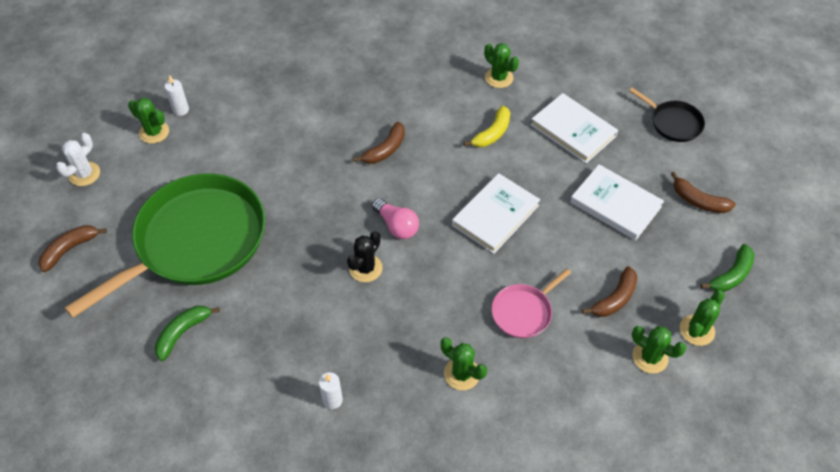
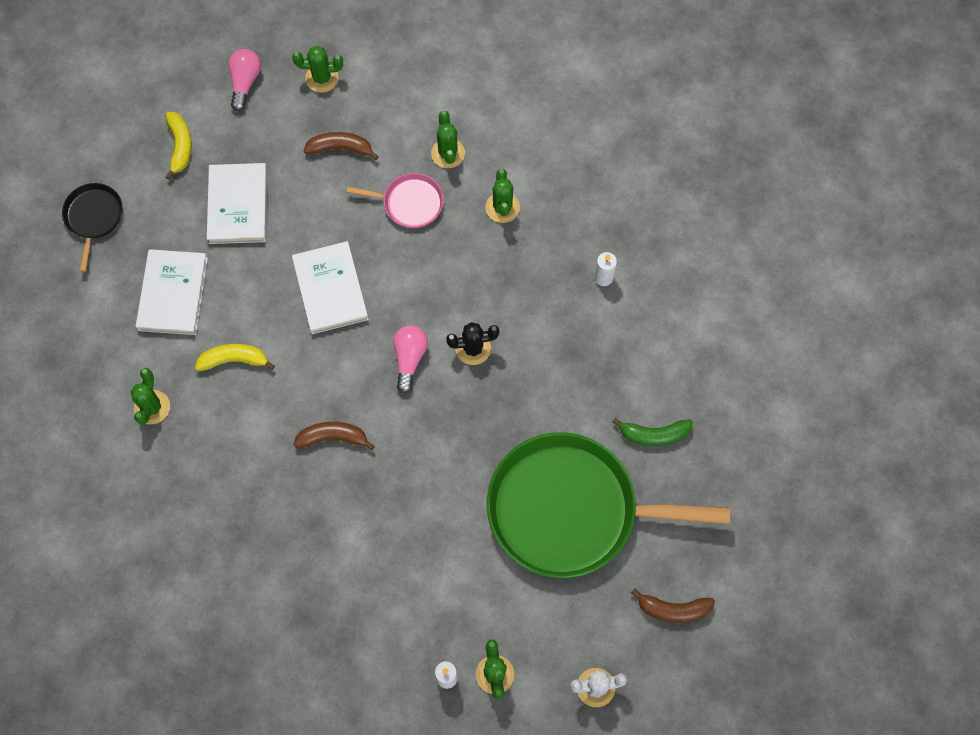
camera: 130 degrees left, 15 degrees up
white book [452,173,540,254] -> white book turned 75 degrees clockwise [292,241,369,334]
green cactus [632,326,687,374] -> green cactus moved to [431,111,465,168]
brown banana [671,172,736,213] -> yellow banana [165,112,192,180]
green banana [701,244,755,292] -> pink light bulb [228,49,261,111]

